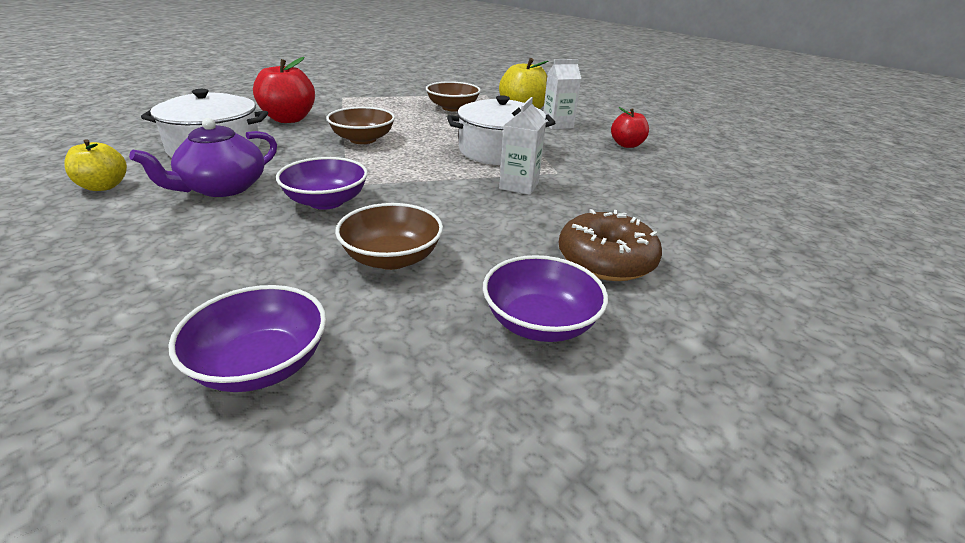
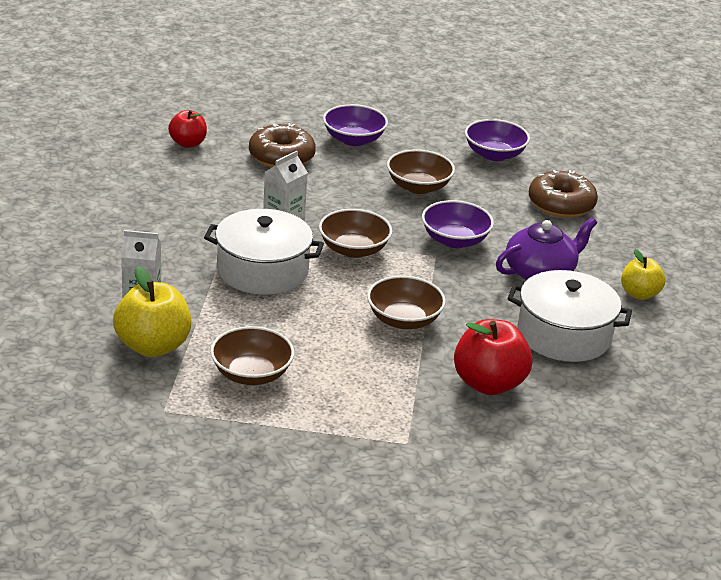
camera: 160 degrees left, 0 degrees up
red apple [611,107,649,148] -> red apple moved to [168,110,207,148]
none -> brown bowl [319,209,392,258]
none -> brown donut [529,170,598,218]

